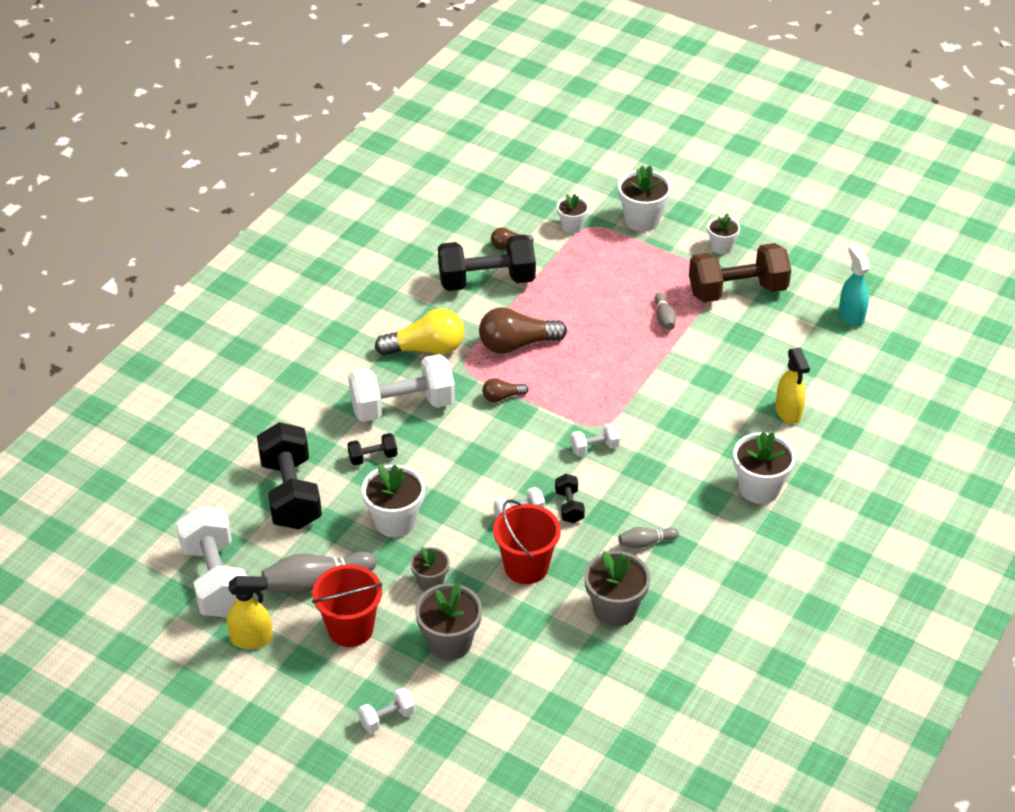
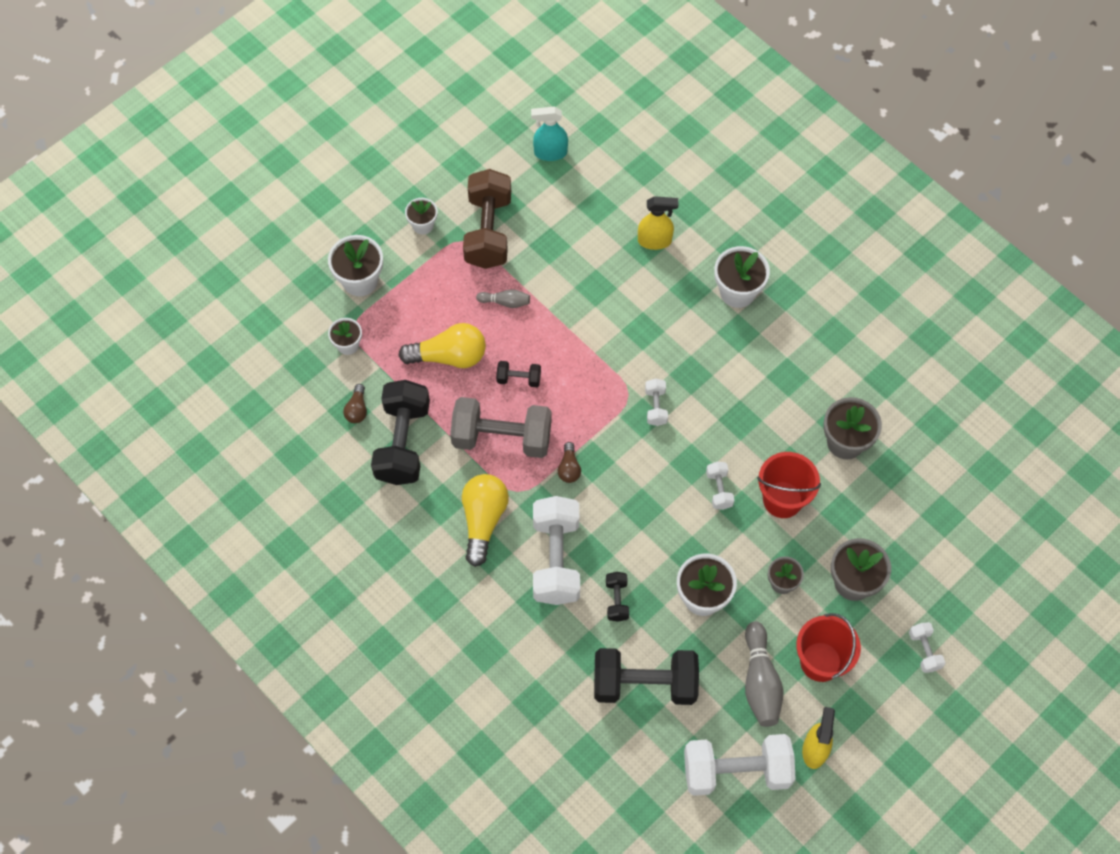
camera: 75 degrees left, 20 degrees up
brown light bulb [479,307,567,354] -> grey dumbbell [450,397,552,458]
black dumbbell [555,474,585,523] -> black dumbbell moved to [496,361,541,387]
grey bowling pin [618,527,679,549] -> none
none -> yellow light bulb [398,323,486,368]

